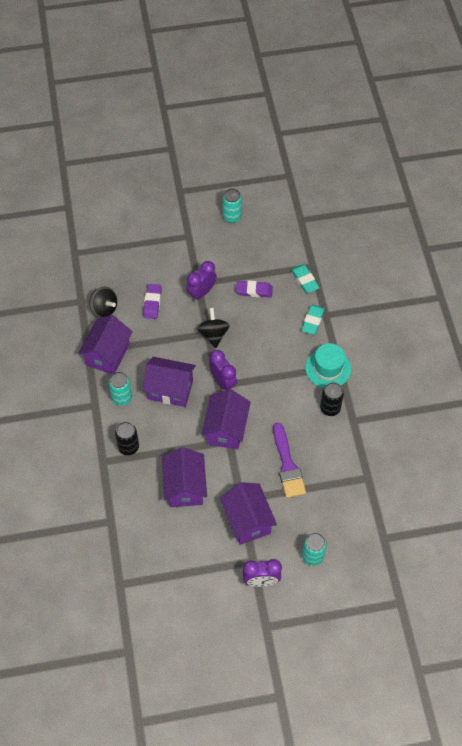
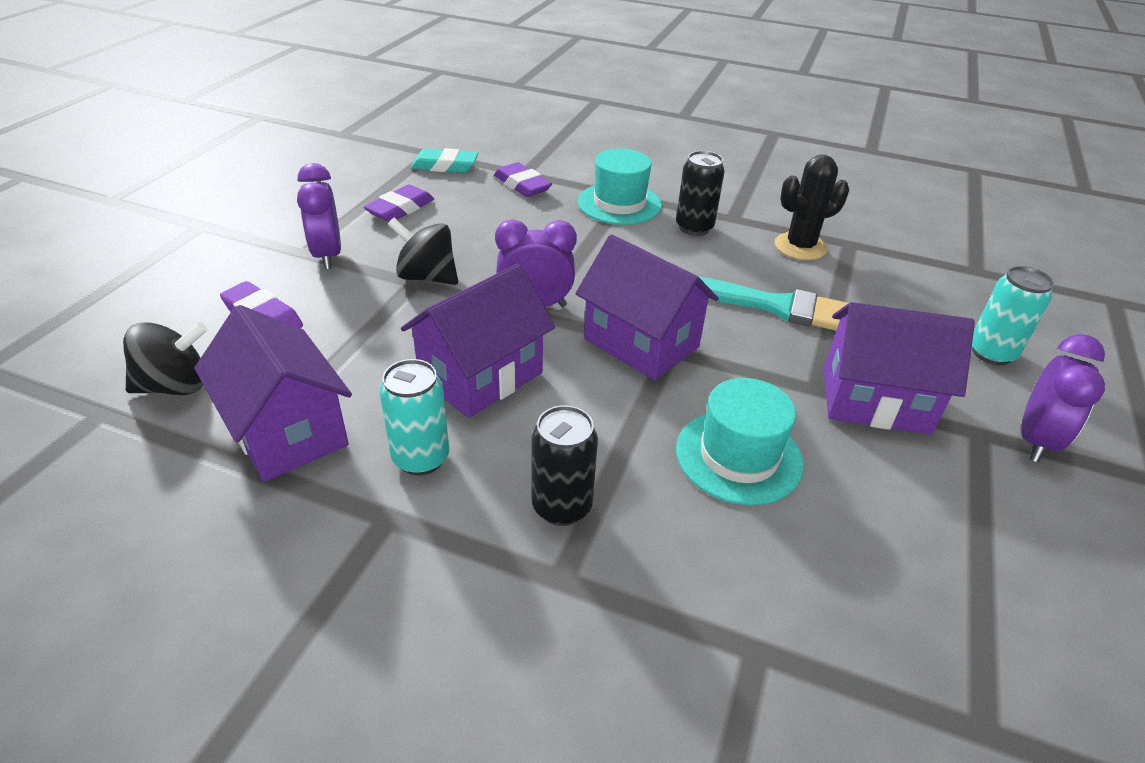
camera: 60 degrees left, 20 degrees down
purple house [162,447,207,507] -> turquoise hat [676,378,804,505]
turquoise can [222,188,242,223] -> none
purple brush [273,422,306,498] -> turquoise brush [698,276,848,331]
turquoise eraser [302,305,325,335] -> purple eraser [494,162,552,197]
none -> black cactus [775,155,849,260]

